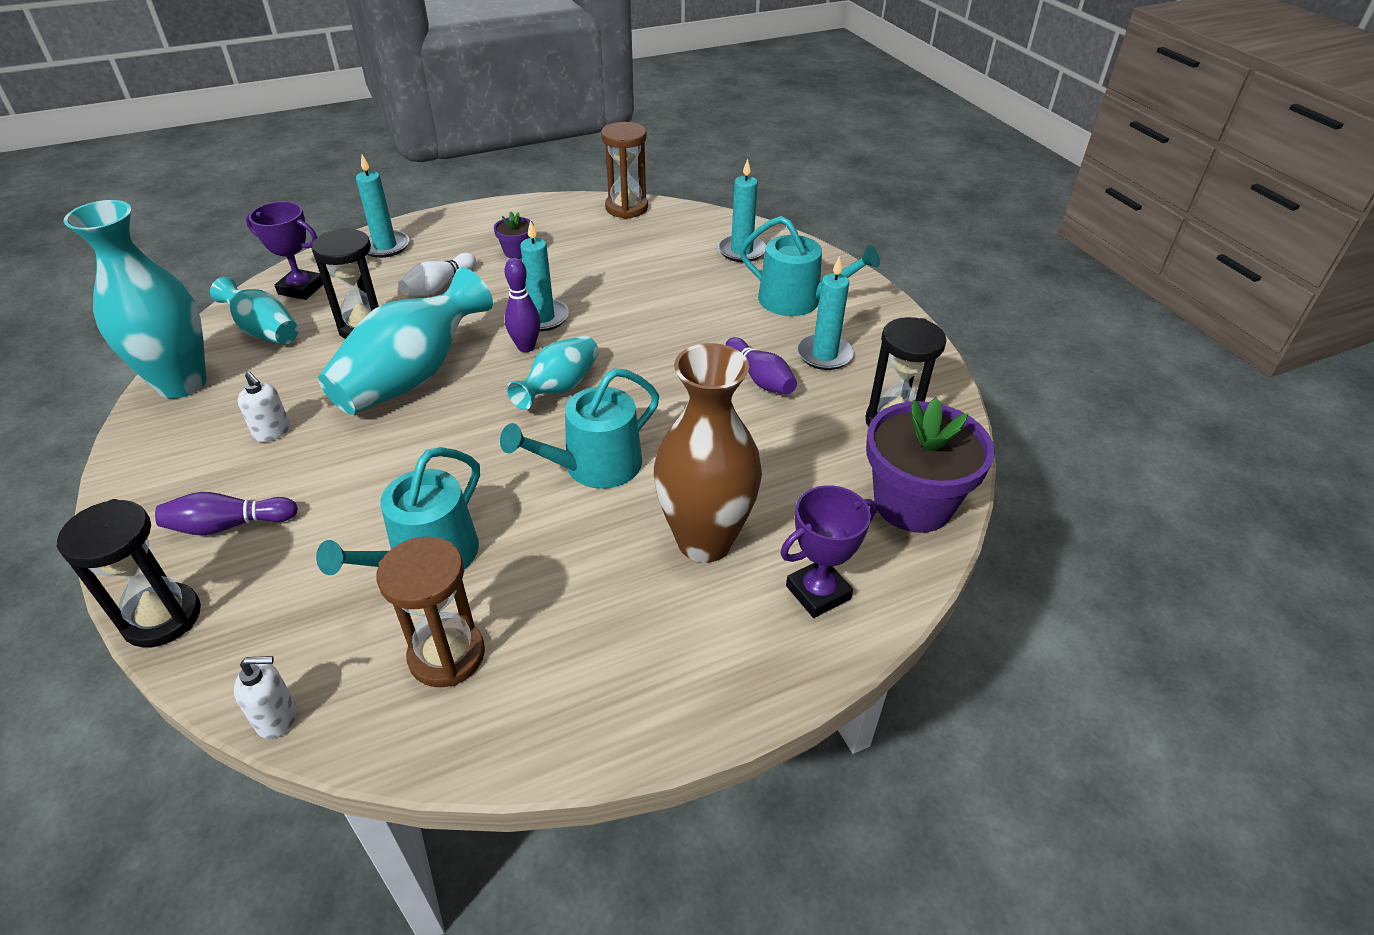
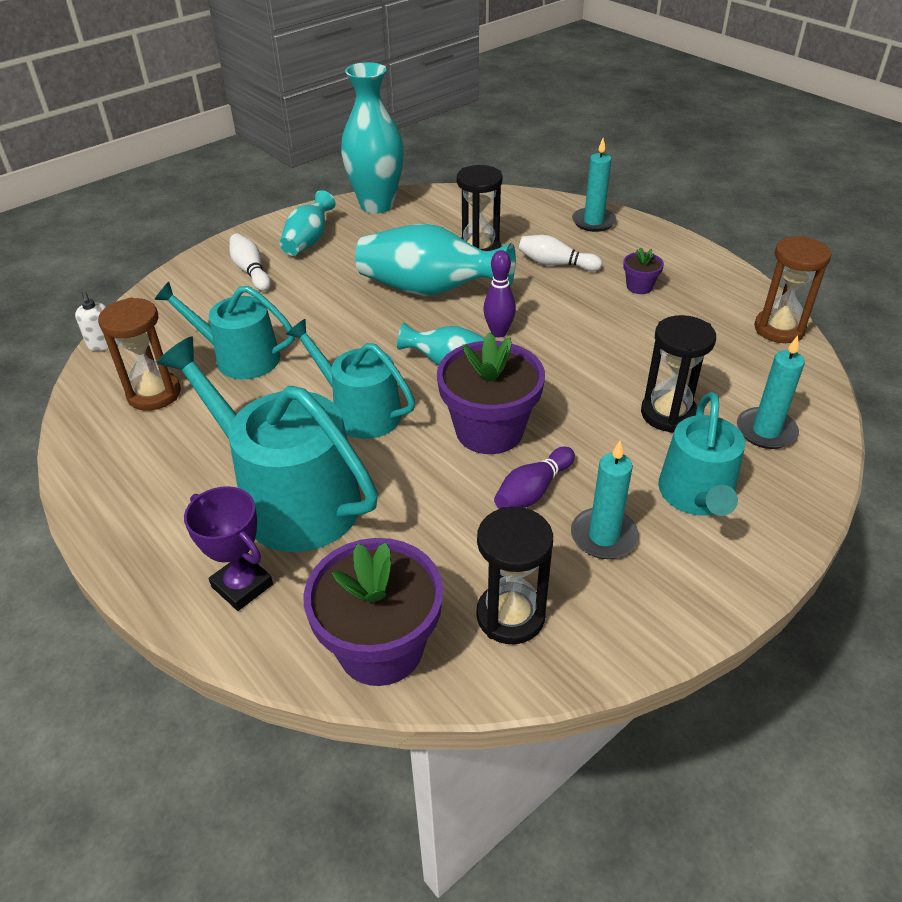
camera: 75 degrees right, 0 degrees up
black hourglass [57,499,201,648] -> black hourglass moved to [641,315,716,433]
purple bowling pin [155,492,298,535] -> white bowling pin [229,234,271,291]
turquoise vase [210,277,298,345] -> turquoise vase moved to [280,190,336,256]
white soap dispenser [237,371,290,442] -> none
purple trophy [246,201,323,300] -> none
turquoise candle [520,220,569,331] -> none
brown vase [654,343,762,562] -> turquoise watering can [157,337,378,552]
none -> purple flower pot [437,332,545,454]

